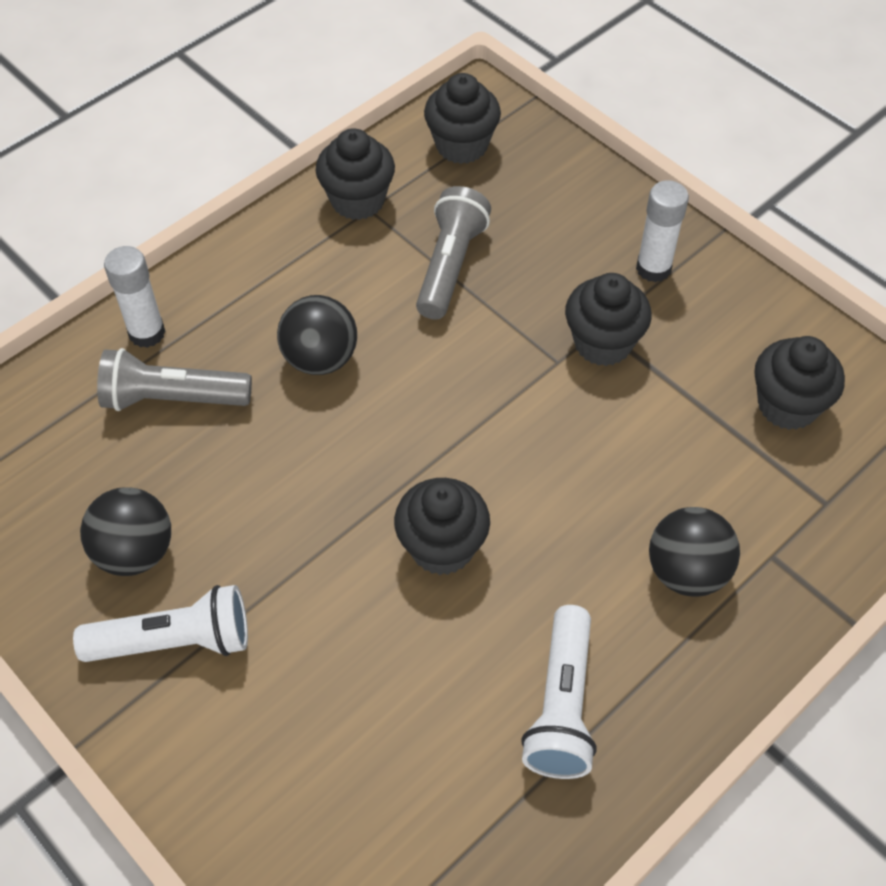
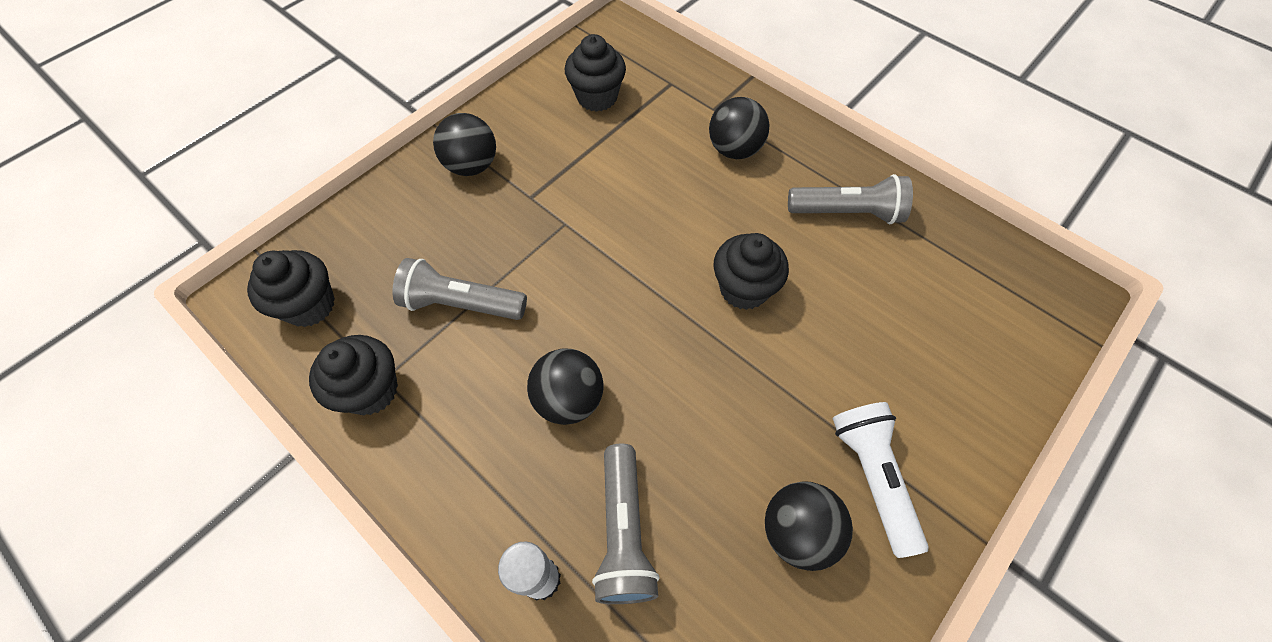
camera: 95 degrees left, 5 degrees up
white flashlight [521,605,597,779] -> grey flashlight [788,174,913,224]
black cupcake [565,273,652,366] -> none
white glue stick [636,180,689,282] -> black ball [433,113,496,176]

